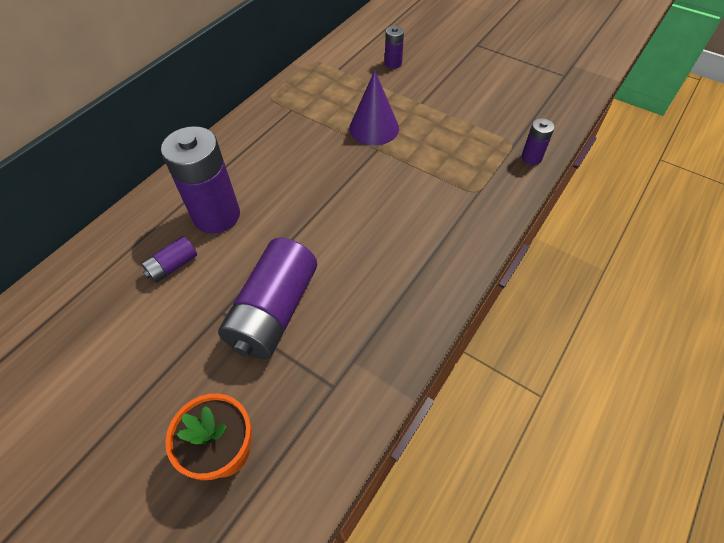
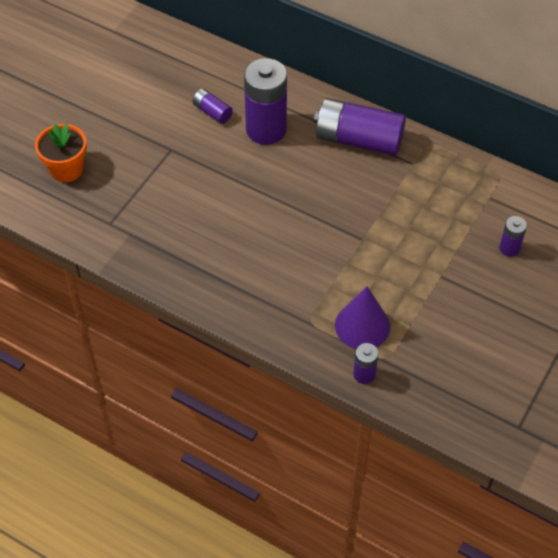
camera: 85 degrees right, 0 degrees up
purple battery [218,238,317,359] -> purple battery moved to [314,98,406,156]
purple cone [349,70,399,146] -> purple cone moved to [335,287,390,349]

